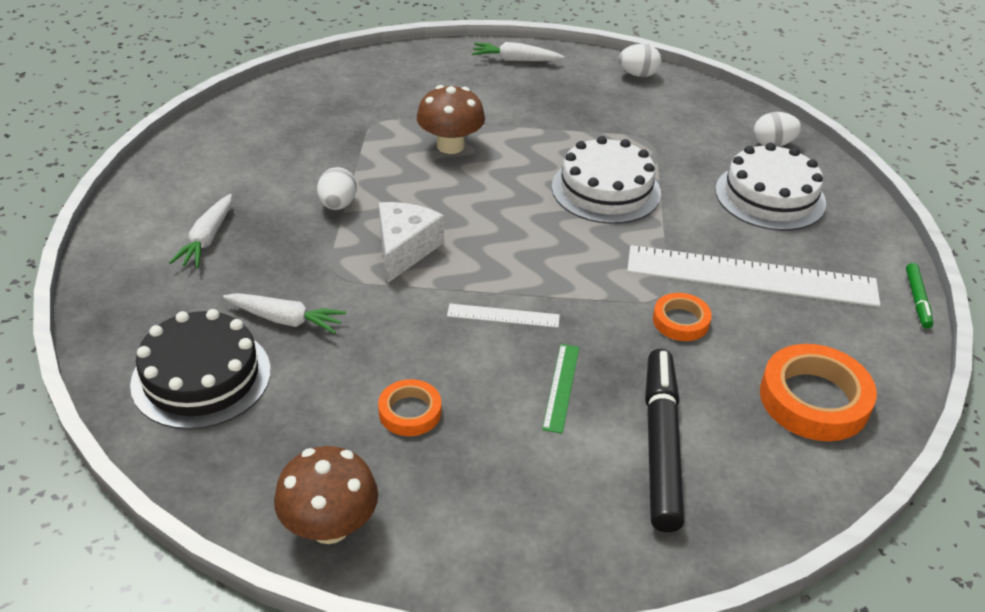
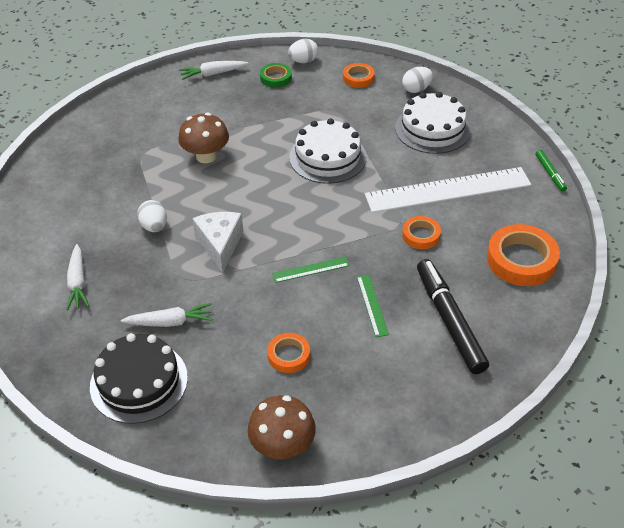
camera: 20 degrees left, 5 degrees up
white ruler [447,304,560,328] -> green ruler [272,257,349,283]
none -> green tape [260,63,292,88]
none -> orange tape [343,63,375,88]

